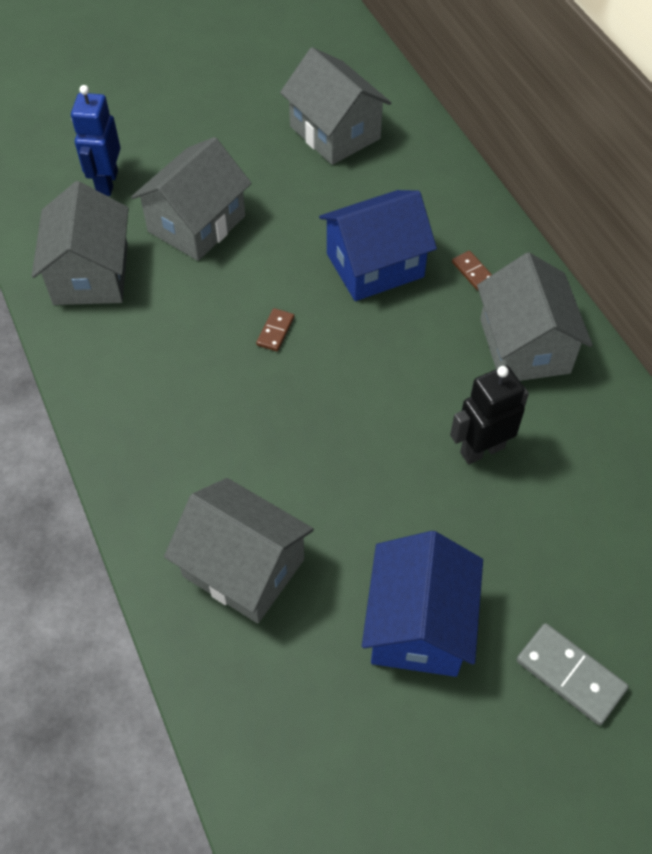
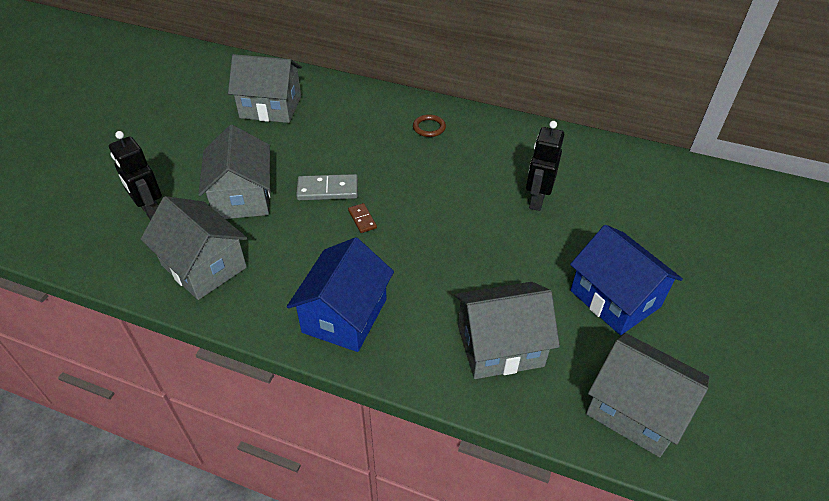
camera: 45 degrees left, 10 degrees down
blue robot [71,85,120,196] -> black robot [109,131,162,220]
blue house [319,190,437,301] -> blue house moved to [287,237,394,352]
brown domino [452,251,492,291] -> brown ring [413,114,446,137]
grey house [477,252,593,381] -> grey house moved to [586,333,709,457]
grey domino [516,623,628,725] -> grey domino moved to [296,174,358,200]

